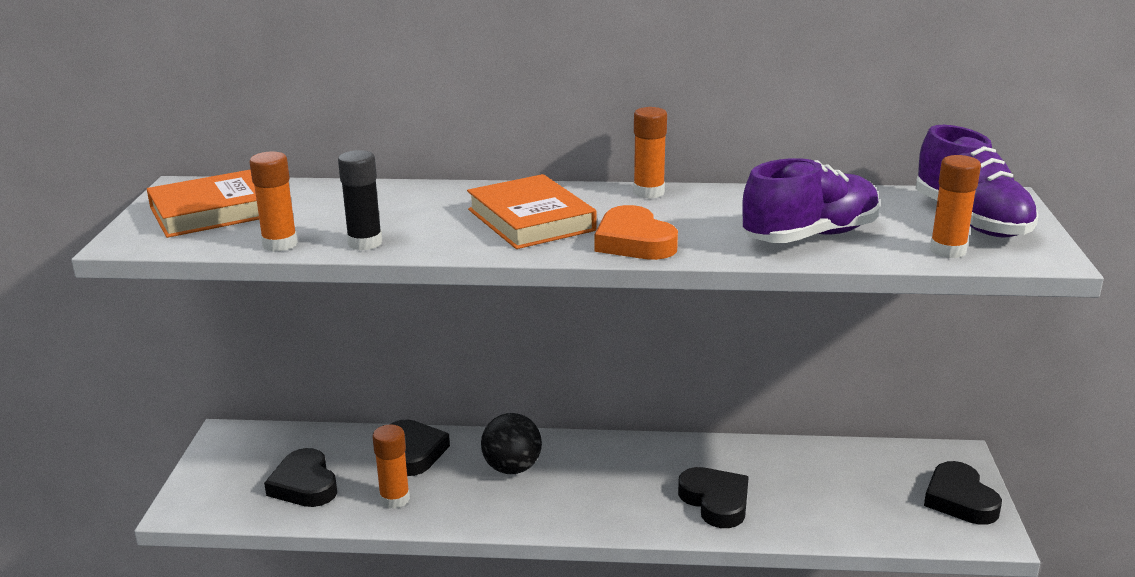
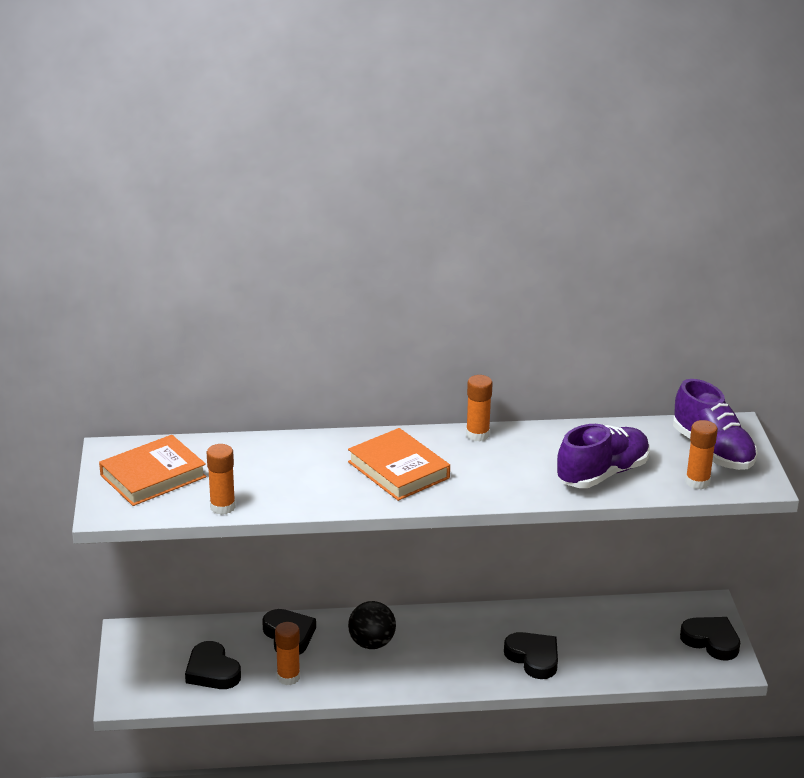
camera: 10 degrees left, 5 degrees up
black glue stick [338,150,382,250] -> none
orange heart [595,205,678,260] -> none
black heart [924,461,1002,525] -> black heart turned 150 degrees clockwise [680,617,740,661]

